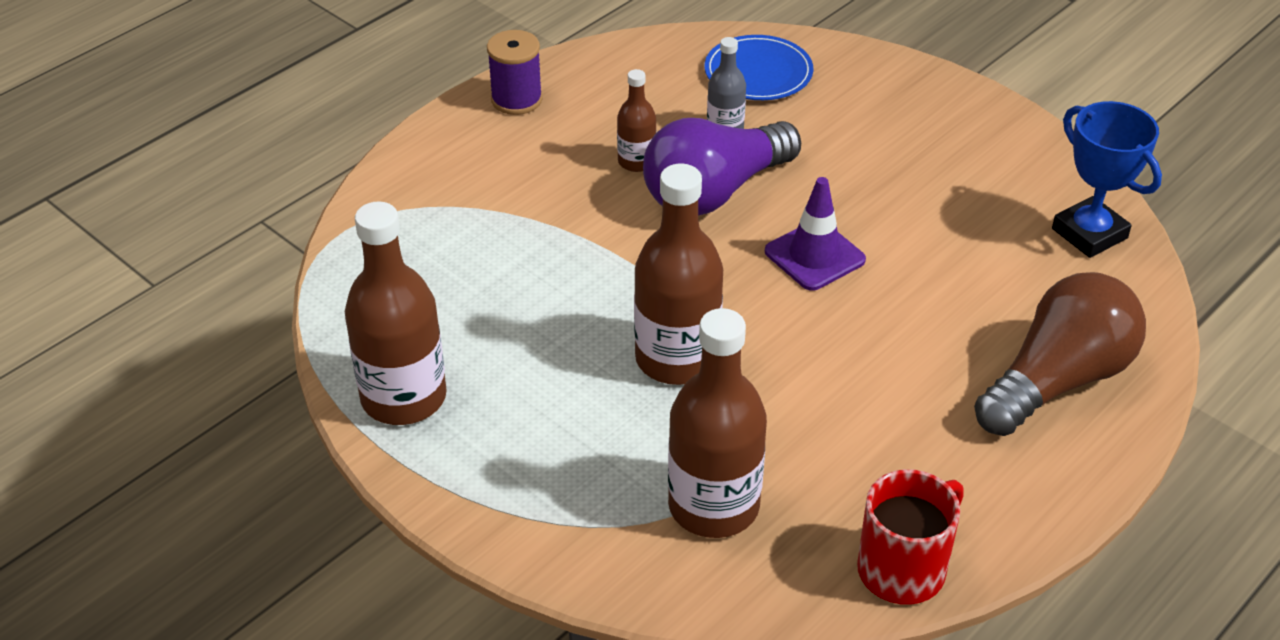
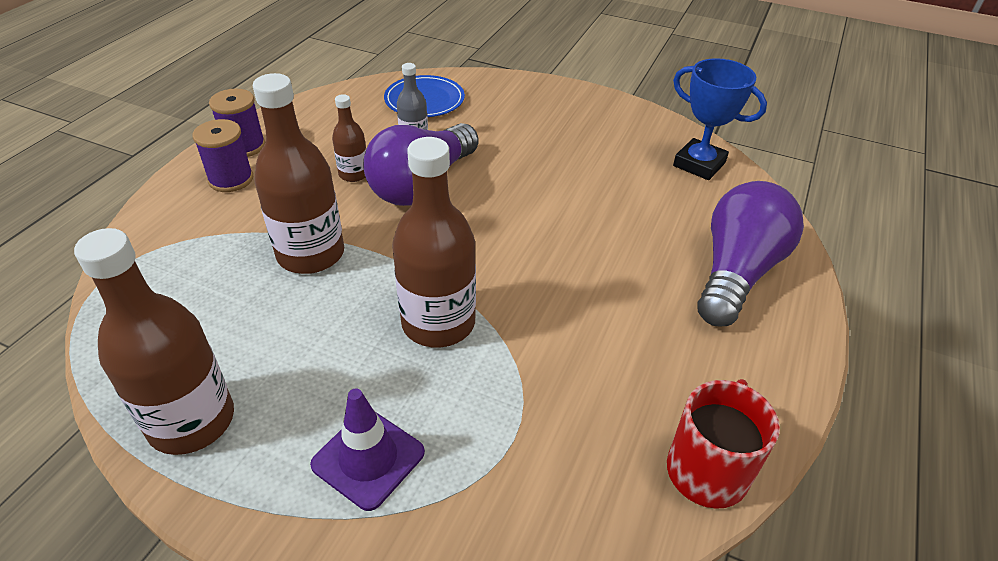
camera: 20 degrees left, 0 degrees up
brown bottle [668,308,767,538] -> brown bottle moved to [253,73,344,274]
purple traffic cone [765,177,866,291] -> purple traffic cone moved to [310,389,425,511]
brown light bulb [974,272,1146,436] -> purple light bulb [697,181,804,326]
none -> purple spool [193,119,253,192]

